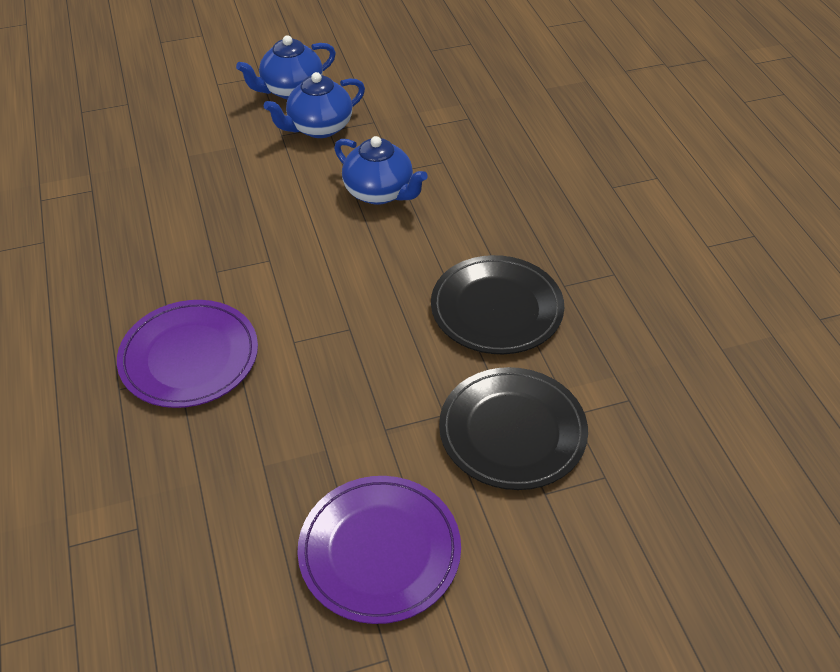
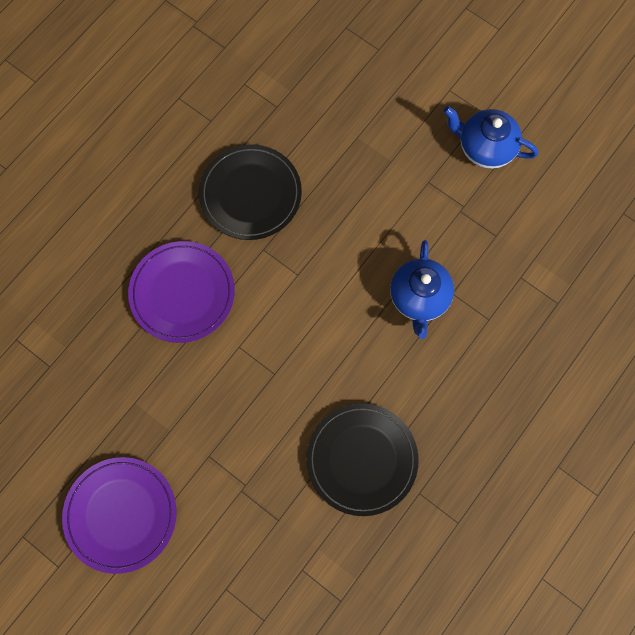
camera: 55 degrees right, 25 degrees up
blue teapot [264,72,365,138] -> none
black plate [439,367,588,490] -> black plate moved to [199,144,302,240]

